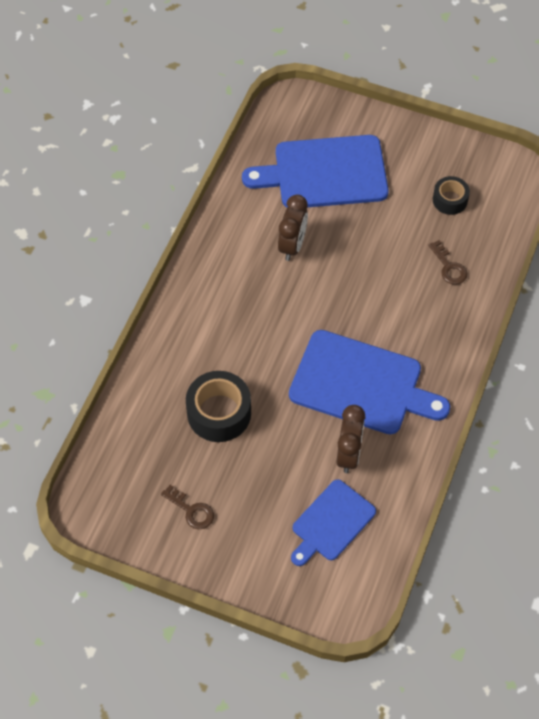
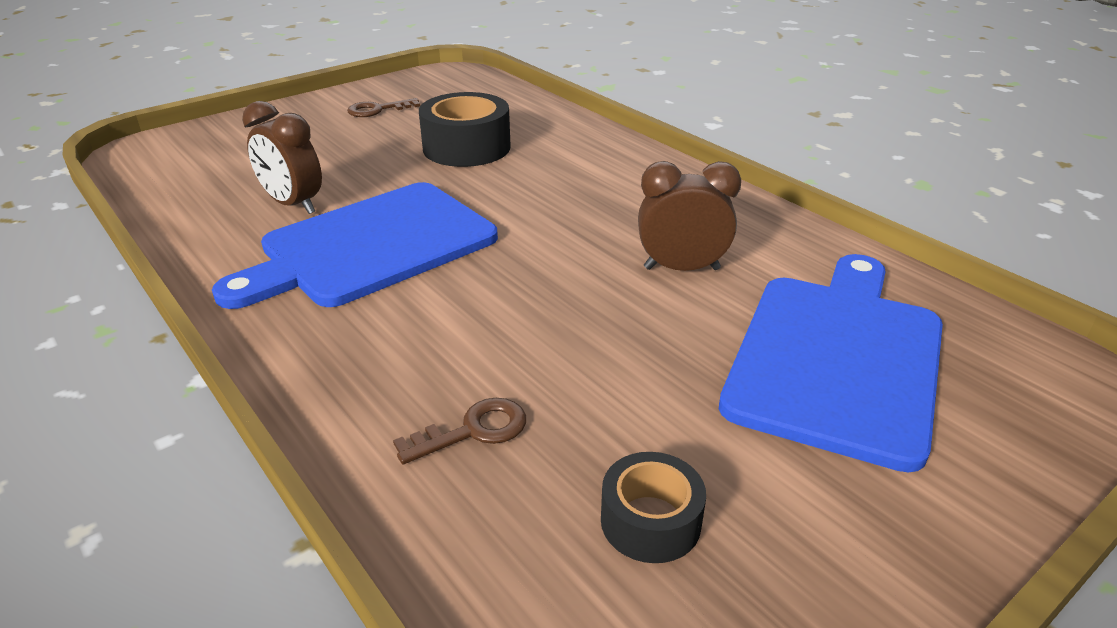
camera: 120 degrees right, 25 degrees down
brown clock [278,195,308,261] -> brown clock turned 135 degrees clockwise [638,161,741,271]
blue cutting board [291,479,376,566] -> none
brown key [428,240,467,285] -> brown key turned 150 degrees clockwise [393,398,526,464]

